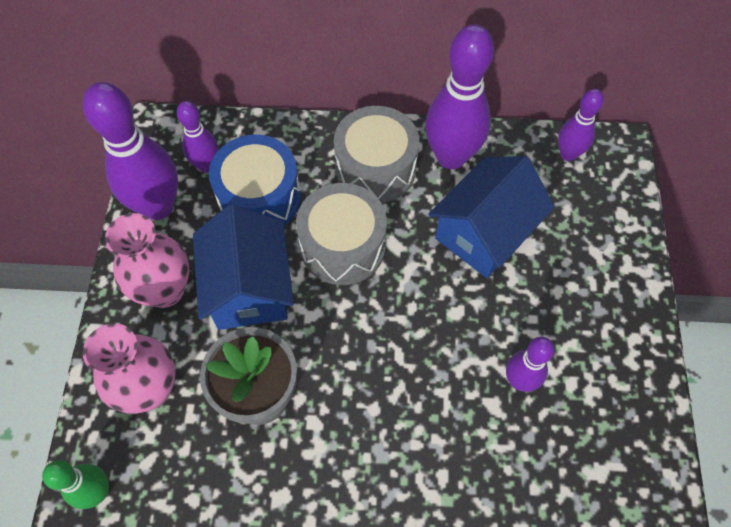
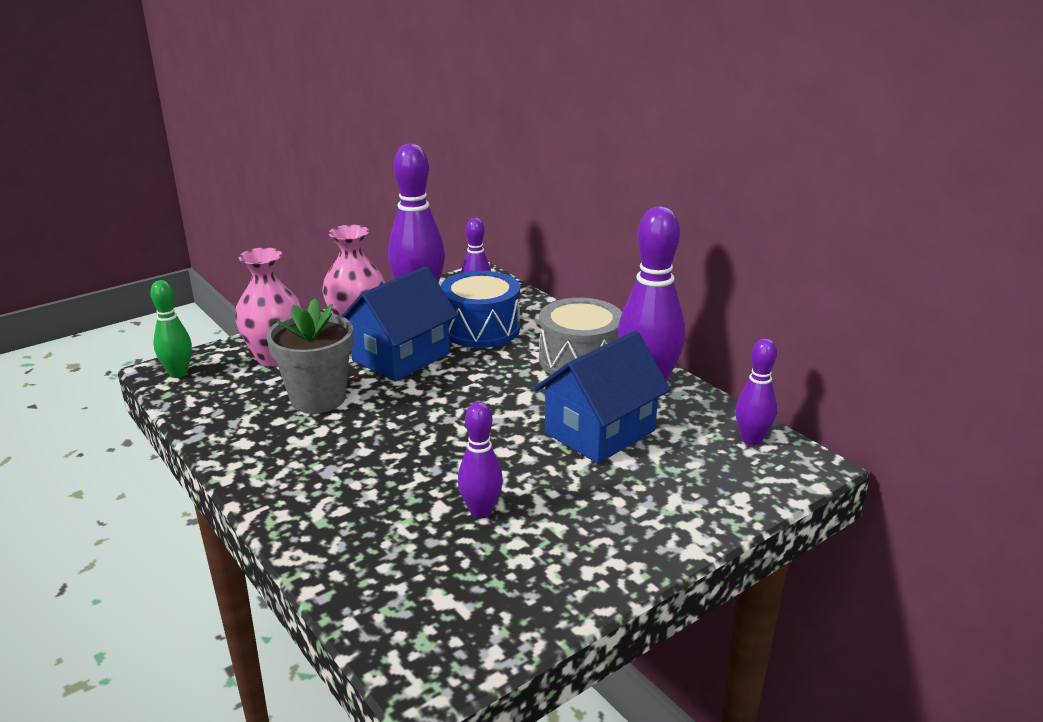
camera: 50 degrees right, 35 degrees down
grey drum [296,183,387,285] -> none
blue house [429,156,554,278] -> blue house turned 45 degrees counterclockwise [534,331,671,464]

